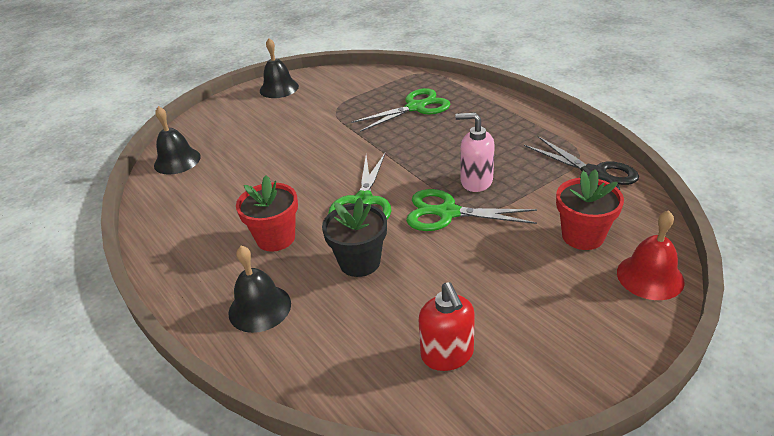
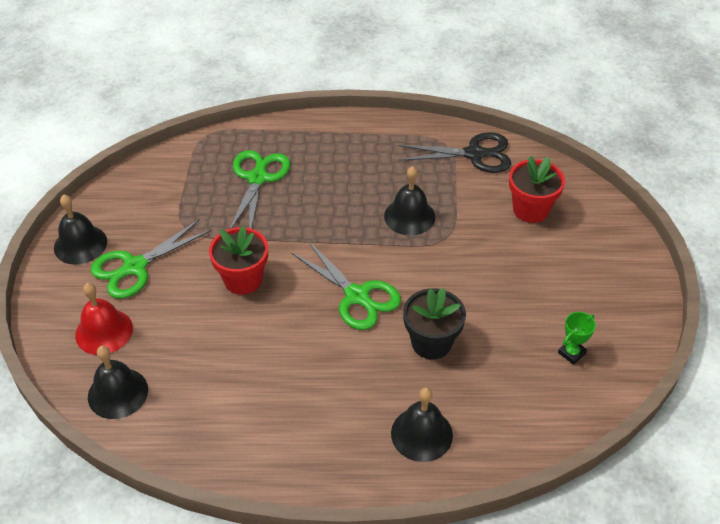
camera: 55 degrees left, 10 degrees up
red flower pot [236,175,298,252] -> red flower pot moved to [209,226,268,295]
green scissors [406,189,537,231] -> green scissors moved to [91,219,212,299]
red soap dispenser [419,282,475,371] -> green trophy [558,312,596,365]
pink soap dispenser [455,112,495,192] -> black bell [384,166,435,236]
red bell [617,210,685,300] -> red bell moved to [75,283,133,355]

